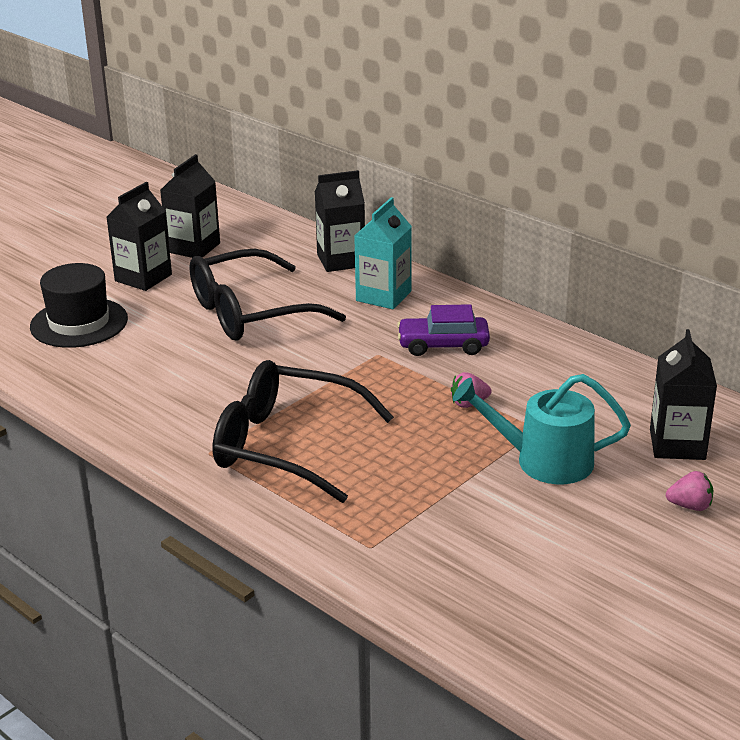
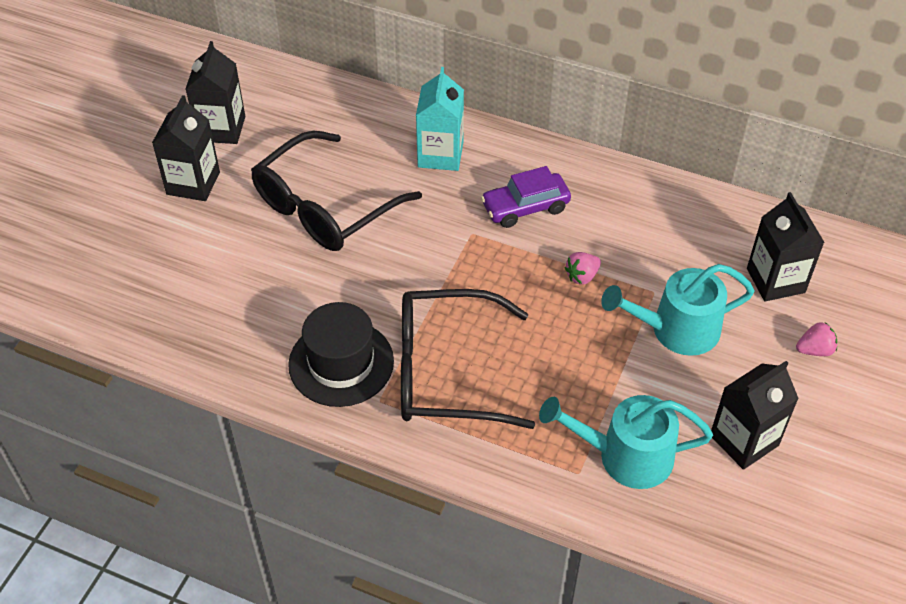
camera: 20 degrees left, 20 degrees up
black hat [30,263,128,348] -> black hat moved to [288,302,394,407]
black carton [315,170,365,272] -> black carton moved to [711,361,799,470]
none -> turquoise watering can [539,395,713,489]

